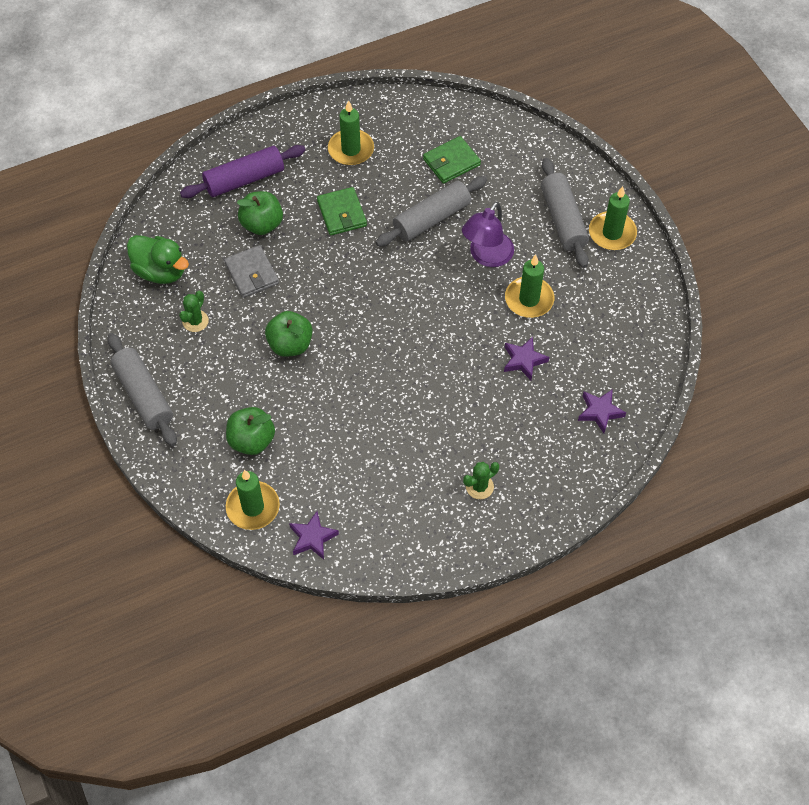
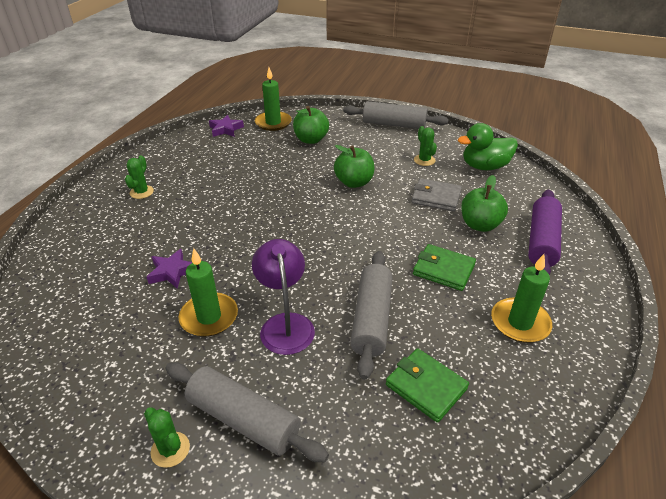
camera: 135 degrees right, 20 degrees down
green wallet [423,136,481,184] -> green wallet turned 60 degrees counterclockwise [386,348,469,423]
purple star [578,389,626,433] -> none
green candle [589,186,637,250] -> green cactus [144,407,190,468]

